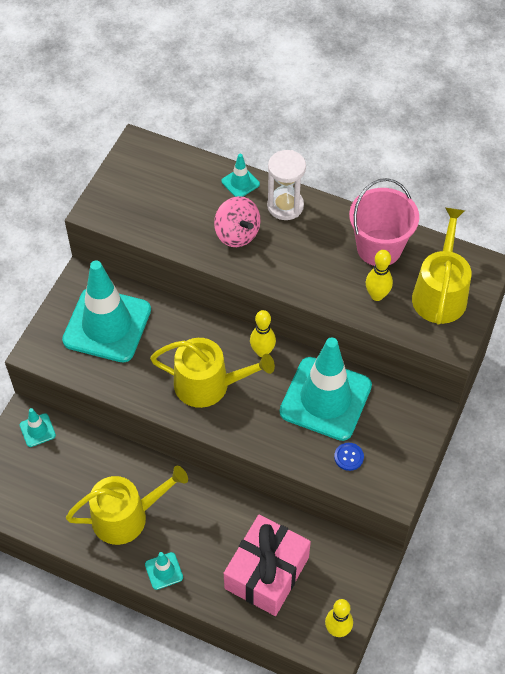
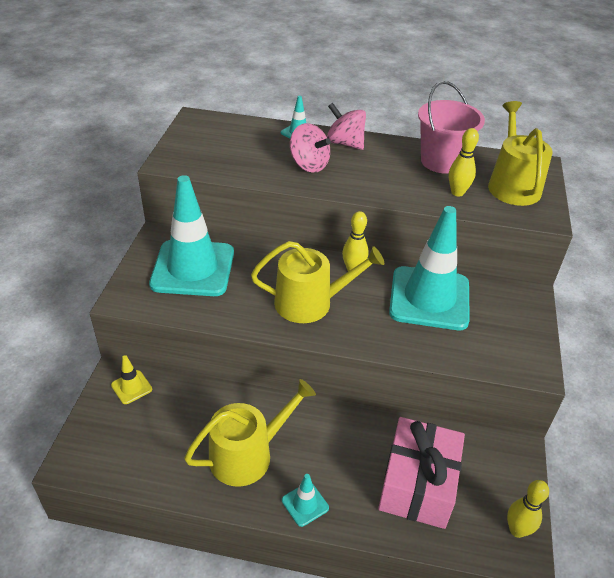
camera: 15 degrees left, 15 degrees down
turquoise traffic cone [20,408,56,447] -> yellow traffic cone [111,355,152,404]
white hourglass [267,150,306,220] -> pink spinning top [327,103,366,150]
blue button [334,443,364,471] -> none

